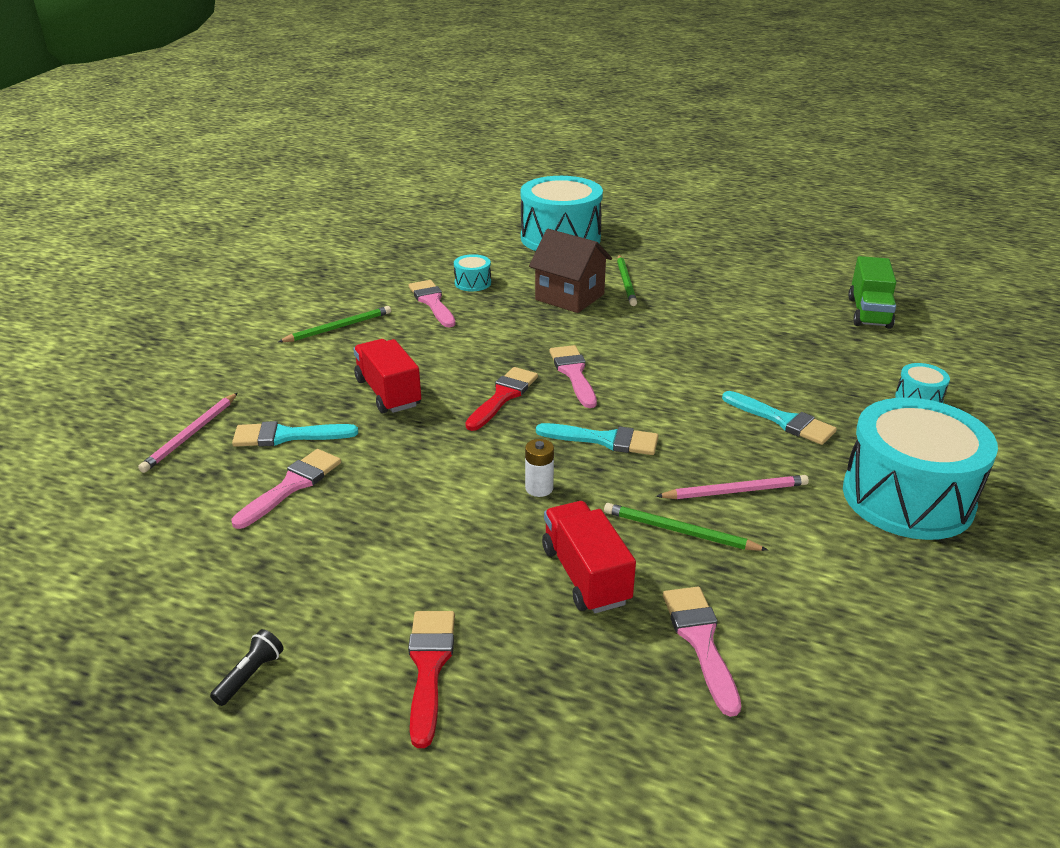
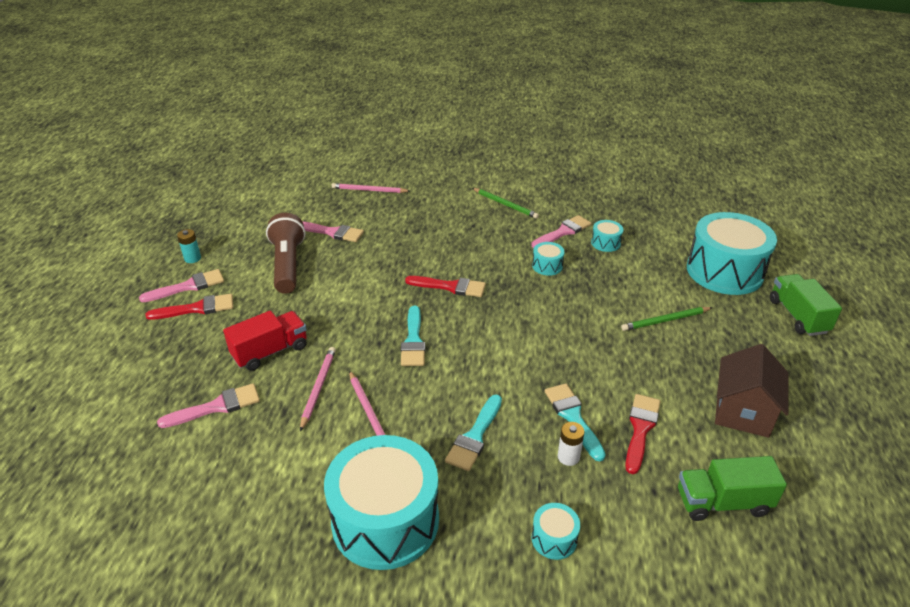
camera: 75 degrees right, 5 degrees up
black flashlight [210,629,284,706] -> turquoise battery [177,229,201,263]
turquoise brush [232,421,358,447] -> turquoise brush moved to [545,383,606,462]
red truck [353,339,421,413] -> none
white battery [525,439,554,497] -> white battery moved to [558,422,584,466]
brown house [529,229,612,313] -> brown house moved to [715,344,789,438]
pink brush [549,345,597,408] -> pink brush moved to [139,269,224,302]
green pencil [604,503,768,551] -> pink pencil [300,347,336,431]
none -> brown flashlight [266,213,305,294]
none -> turquoise drum [532,242,565,276]
none -> red brush [625,394,661,474]
none -> green truck [770,274,842,336]

